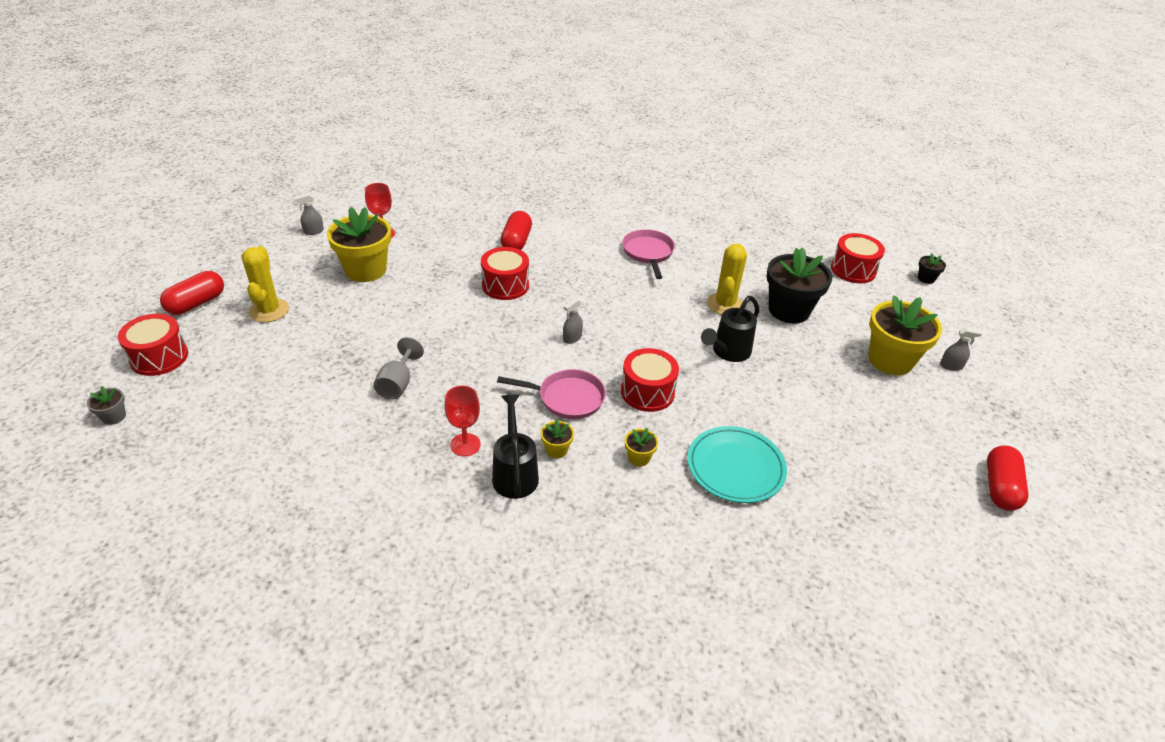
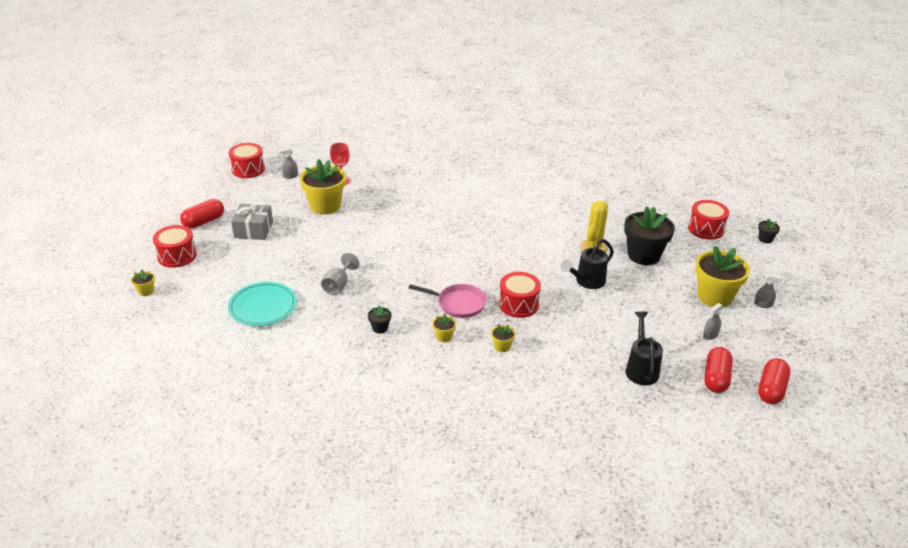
camera: 10 degrees right, 5 degrees down
grey flower pot [86,386,126,425] -> yellow flower pot [131,269,155,296]
yellow cactus [242,246,289,322] -> grey gift [231,204,273,240]
red goblet [445,386,481,457] -> black flower pot [368,305,391,333]
red drum [481,247,529,300] -> red drum moved to [229,143,265,178]
black watering can [492,394,539,499] -> black watering can moved to [626,311,663,385]
red capsule [501,211,532,250] -> red capsule moved to [705,347,733,393]
grey spray bottle [563,298,583,344] -> grey spray bottle moved to [703,303,724,340]
pink pan [622,229,675,279] -> none
turquoise plate [687,426,787,503] -> turquoise plate moved to [228,282,297,326]

